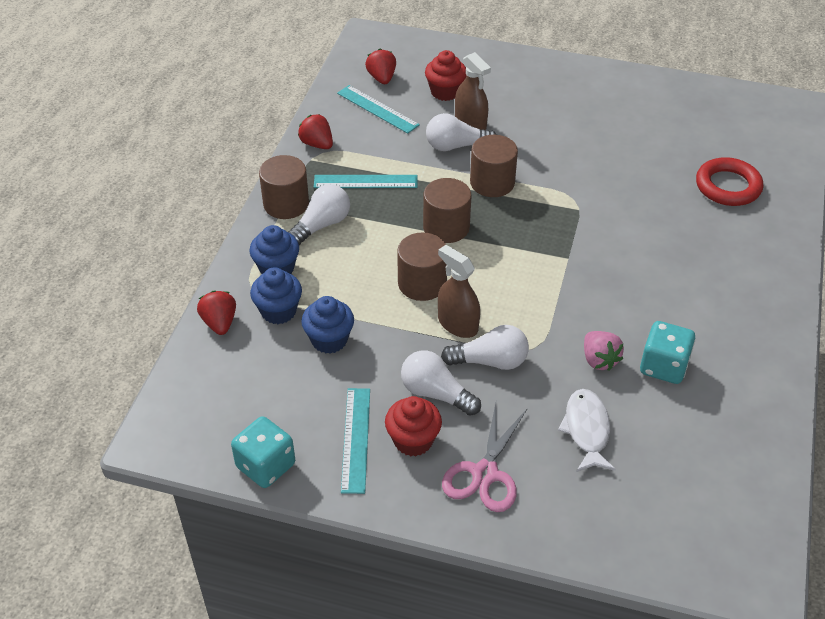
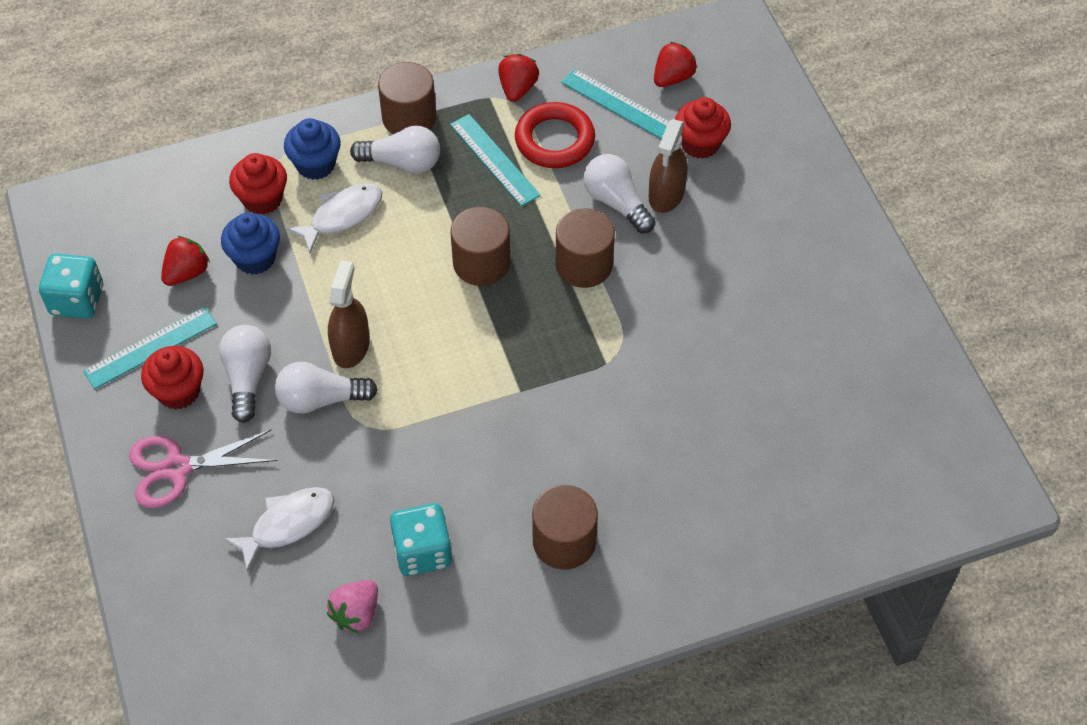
camera: 55 degrees right, 10 degrees up
red strawberry [197,291,236,335] -> red strawberry moved to [161,236,210,286]
blue cupcake [250,267,302,324] -> red cupcake [229,153,287,215]
turquoise ruler [337,85,420,134] -> turquoise ruler turned 60 degrees counterclockwise [561,68,669,139]
brown cylinder [397,232,447,301] -> brown cylinder moved to [532,485,598,570]
white light bulb [441,325,529,370] -> white light bulb turned 120 degrees clockwise [275,362,378,414]
pink strawberry [584,331,624,371] -> pink strawberry moved to [327,580,378,633]
red ring [696,157,763,206] -> red ring moved to [515,102,595,168]
none -> white fish [286,183,382,254]

